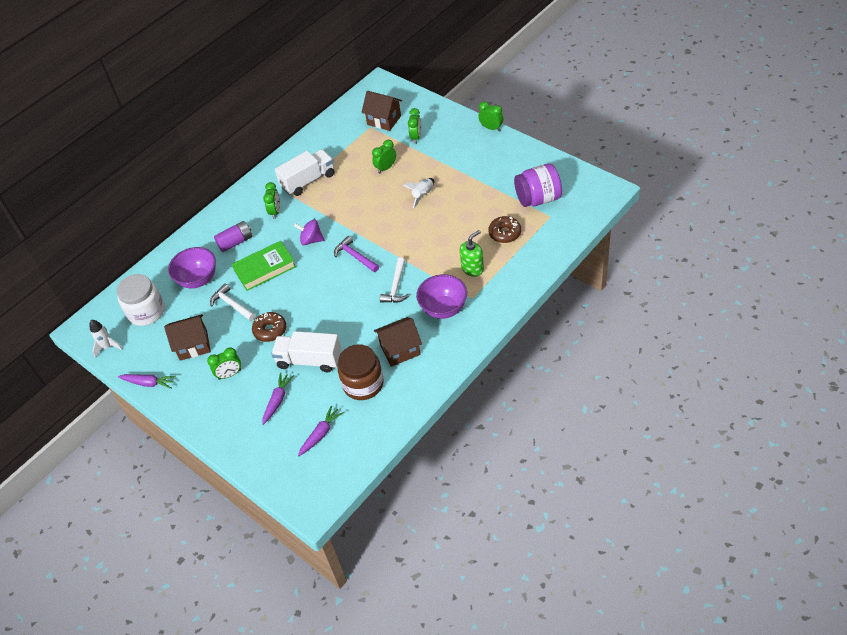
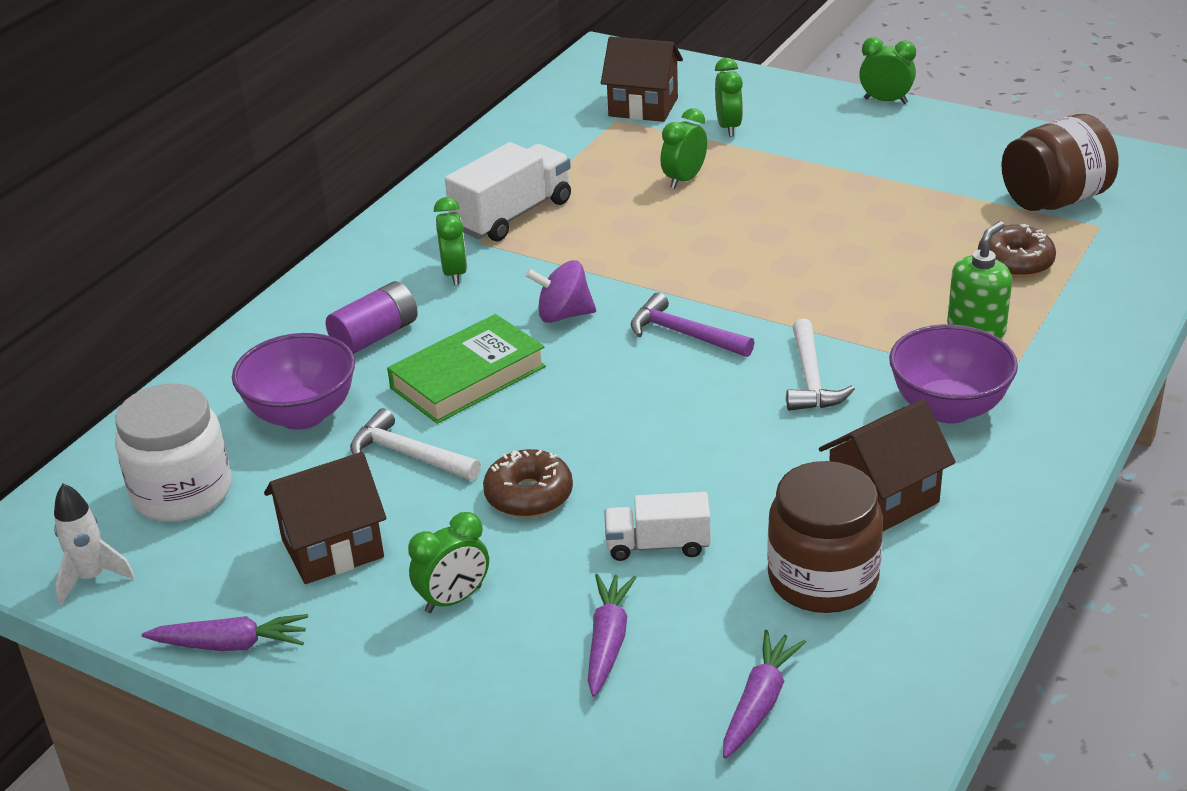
camera: 15 degrees left, 15 degrees down
white truck [271,331,341,372] -> white truck [604,492,711,561], size x0.61
white rocket [403,178,434,208] -> none
purple jar [514,163,562,207] -> brown jar [1001,114,1119,211]

